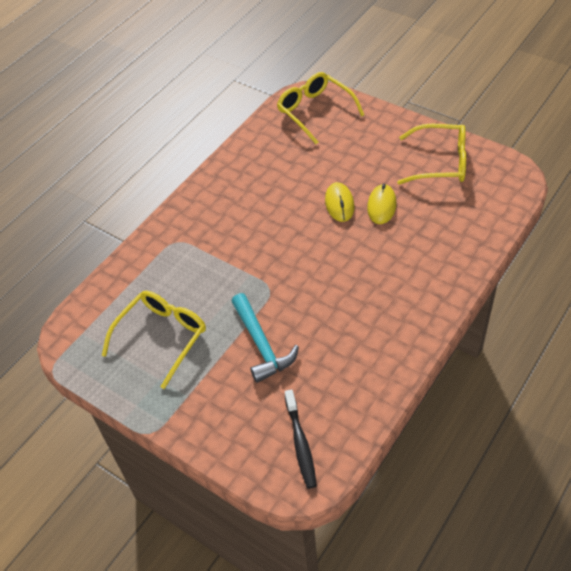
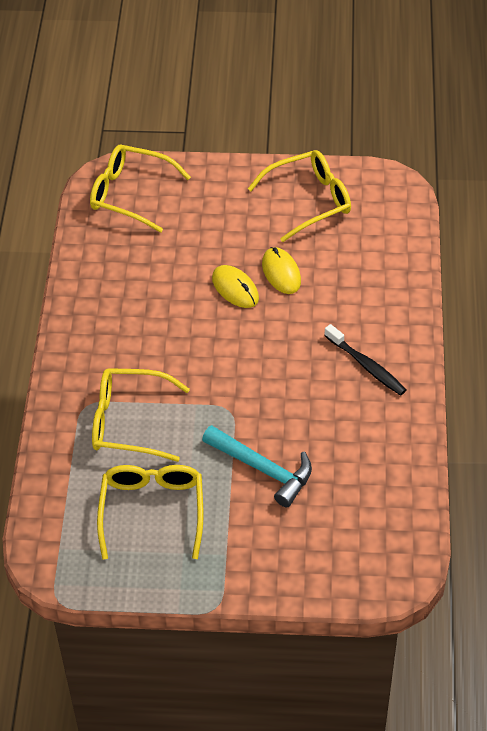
camera: 35 degrees left, 0 degrees up
black toothbrush [285,389,317,489] -> black toothbrush moved to [324,324,406,396]
none -> yellow glasses [92,368,190,462]

